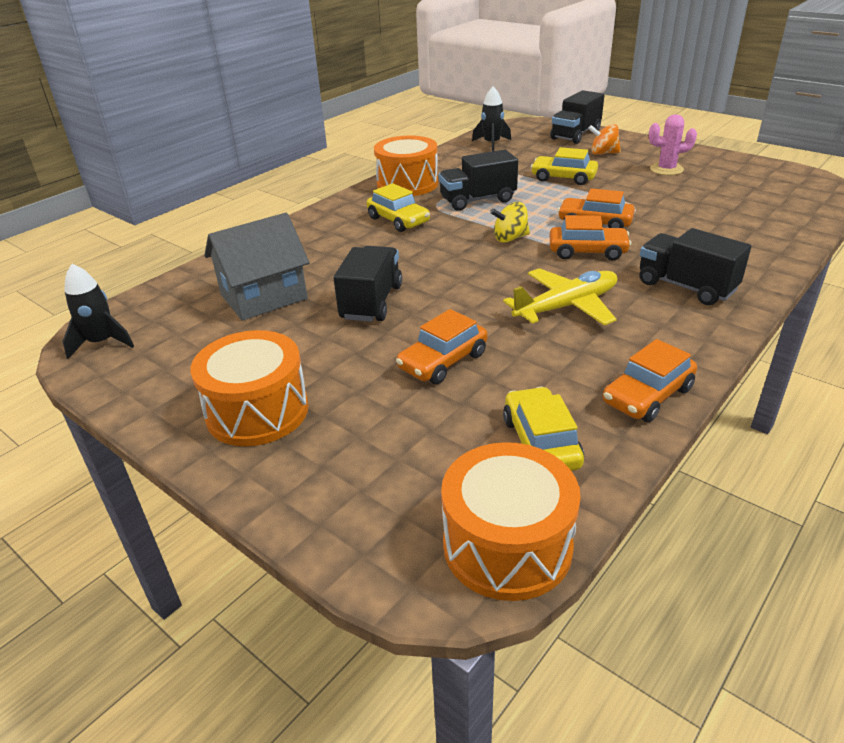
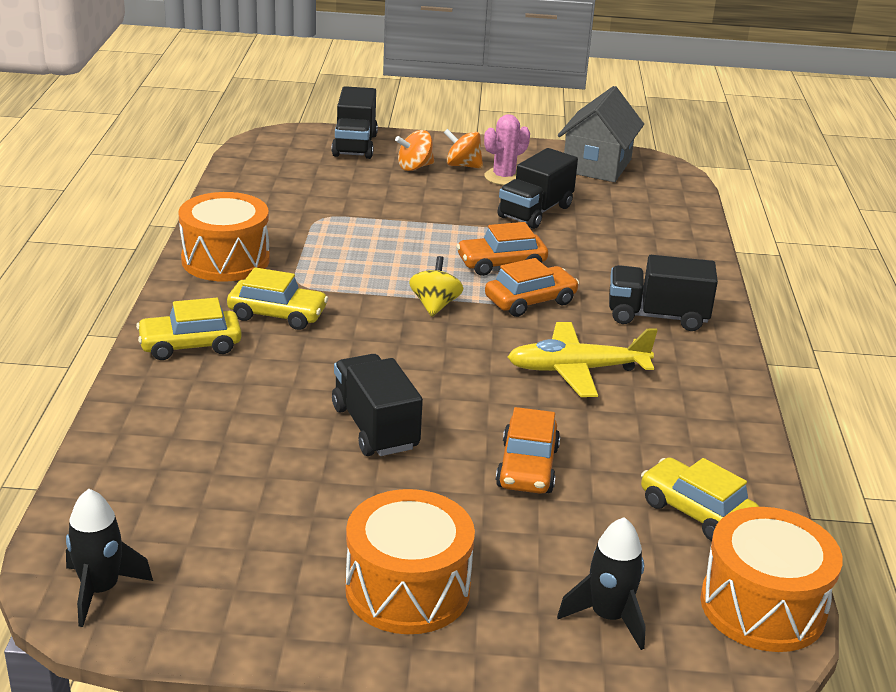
camera: 40 degrees left, 5 degrees down
grey house [205,213,309,321] -> grey house moved to [558,86,644,182]
black truck [439,150,518,211] -> black truck moved to [498,148,578,229]
black rocket [472,86,511,151] -> black rocket moved to [557,517,646,650]
yellow spinning top [490,202,530,243] -> yellow spinning top turned 150 degrees clockwise [409,256,463,317]
yellow plane [503,268,617,325] -> yellow plane turned 120 degrees counterclockwise [508,322,657,397]
yellow car [531,147,598,185] -> yellow car moved to [136,298,242,360]
orange car [603,339,697,422] -> none
none -> orange spinning top [443,129,483,169]

